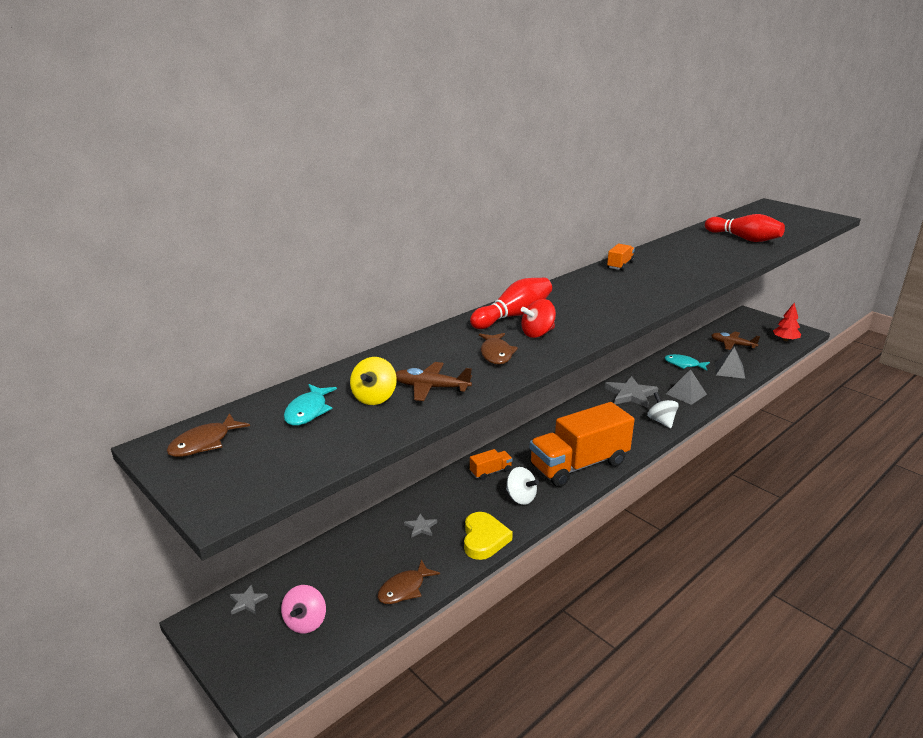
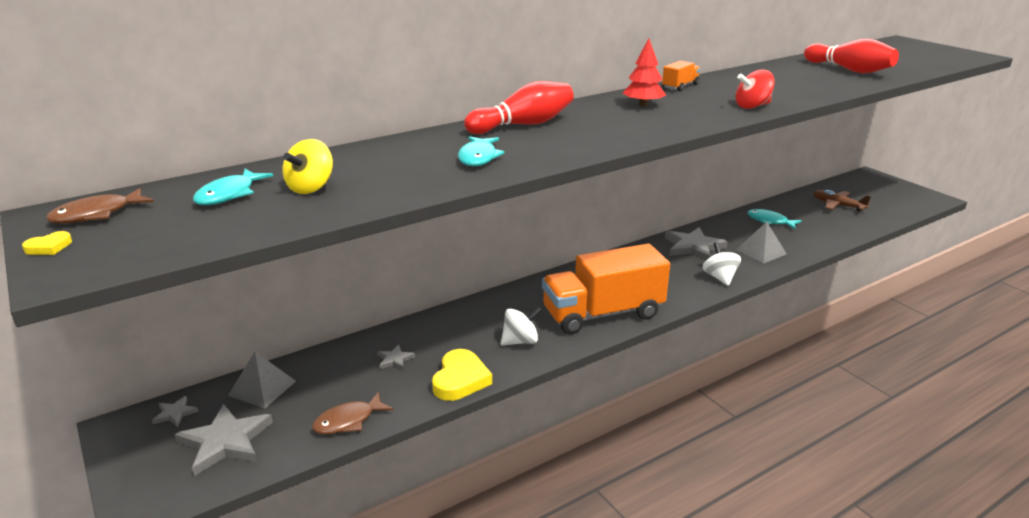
camera: 10 degrees right, 0 degrees up
pink spinning top [281,585,326,634] -> grey star [175,404,273,476]
brown plane [396,362,472,401] -> none
orange truck [470,449,513,480] -> none
brown fish [479,333,518,365] -> turquoise fish [458,136,505,166]
white spinning top [506,467,539,505] -> white spinning top turned 75 degrees counterclockwise [501,307,543,345]
red spinning top [521,299,556,338] -> red spinning top moved to [736,70,775,109]
grey pyramid [715,347,745,379] -> grey pyramid moved to [228,352,296,408]
red tree [773,303,801,341] -> red tree moved to [623,38,666,106]
none -> yellow heart [22,231,72,255]

